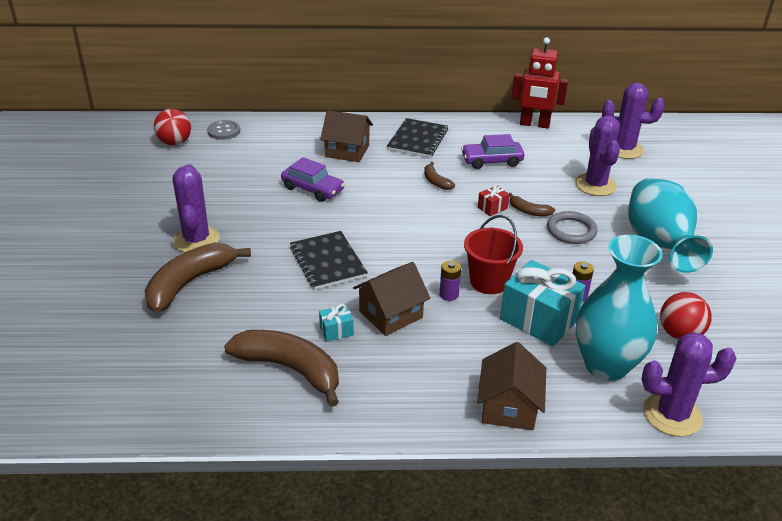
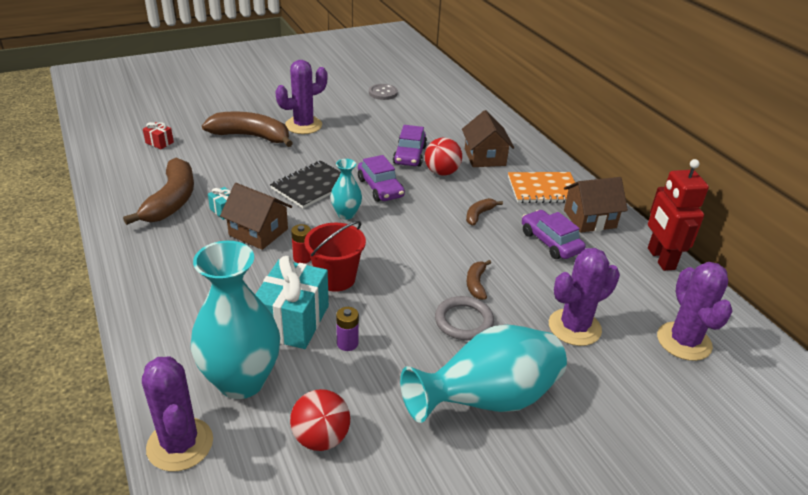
camera: 65 degrees right, 0 degrees up
red ball [154,109,191,145] -> red ball moved to [425,138,462,175]
grey button [207,120,240,140] -> grey button moved to [369,84,398,100]
black notebook [387,118,448,158] -> orange notebook [508,172,575,203]
purple battery [440,261,461,301] -> red battery [291,224,311,264]
brown house [477,342,546,430] -> brown house moved to [564,177,628,233]
red gift [478,184,509,216] -> red gift moved to [143,122,174,149]
none -> turquoise vase [331,159,362,219]
none -> purple car [358,155,405,202]

